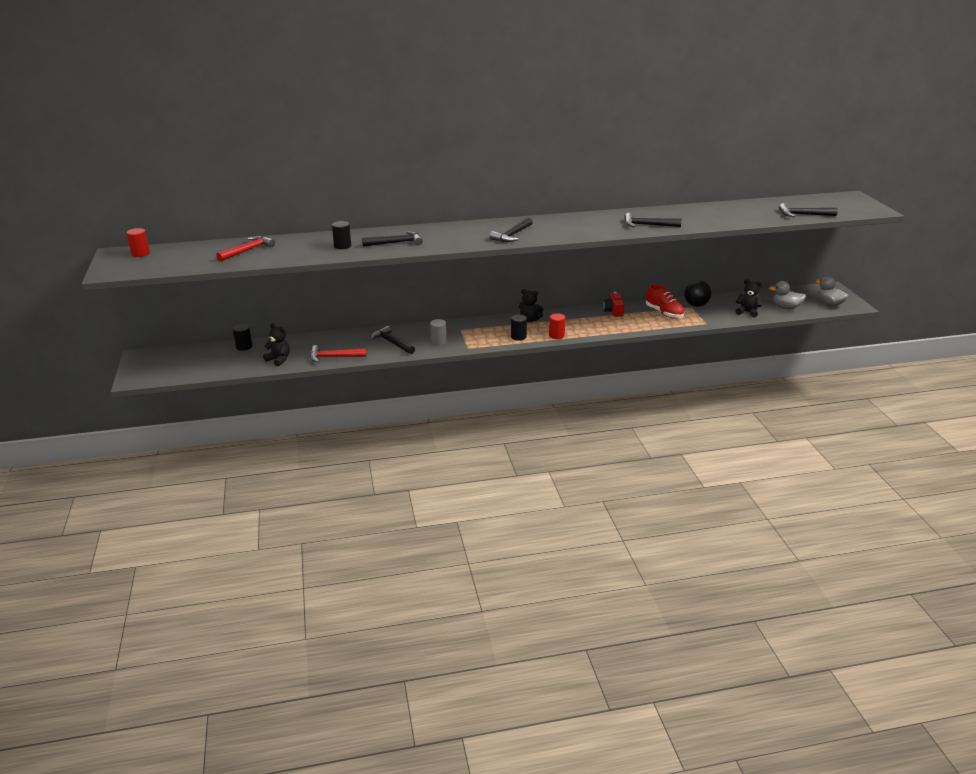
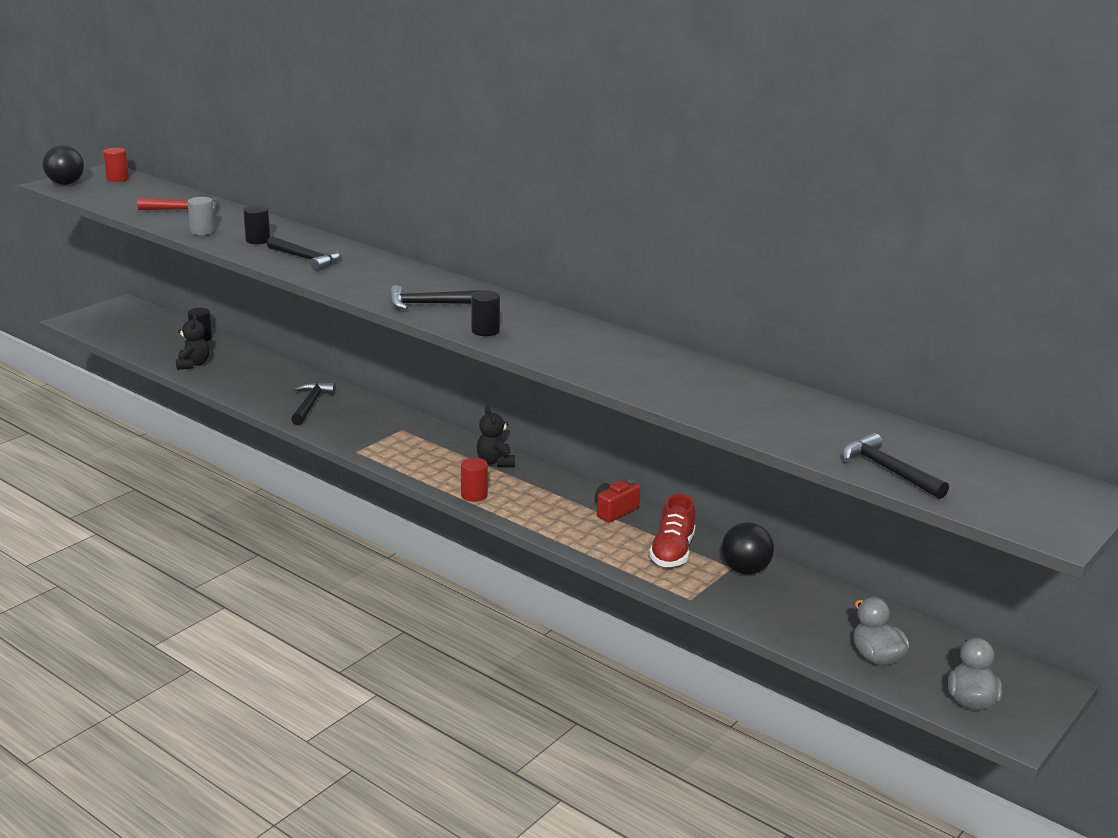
camera: 50 degrees right, 5 degrees down
red hammer [310,345,367,363] -> none
grey cylinder [430,319,447,346] -> grey cylinder moved to [188,197,215,235]
black cylinder [511,315,527,341] -> black cylinder moved to [471,290,500,336]
black hammer [624,213,681,227] -> none
black teddy bear [735,279,762,317] -> none
none -> black ball [42,145,84,185]

